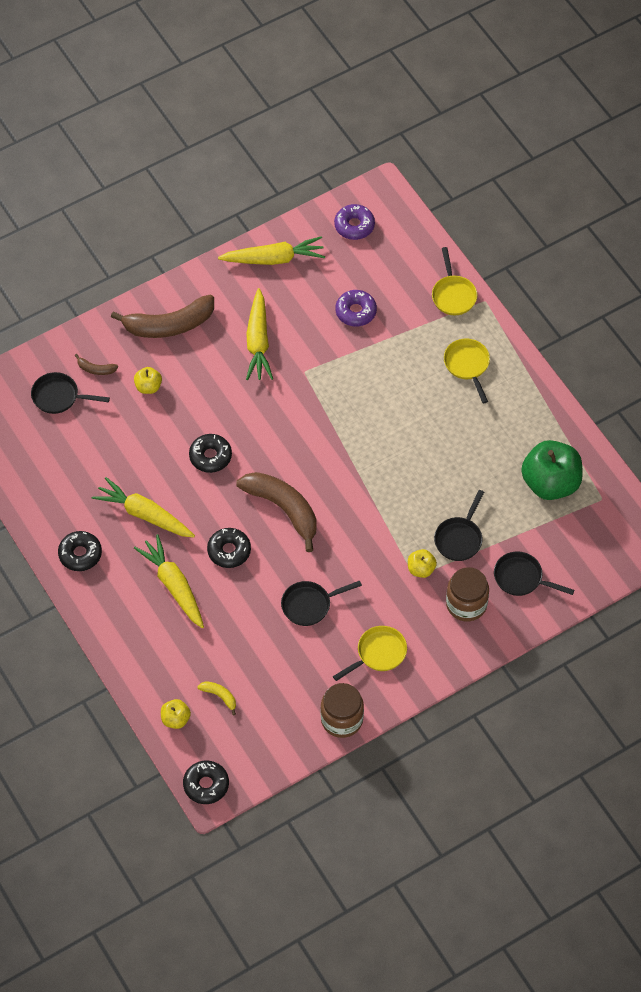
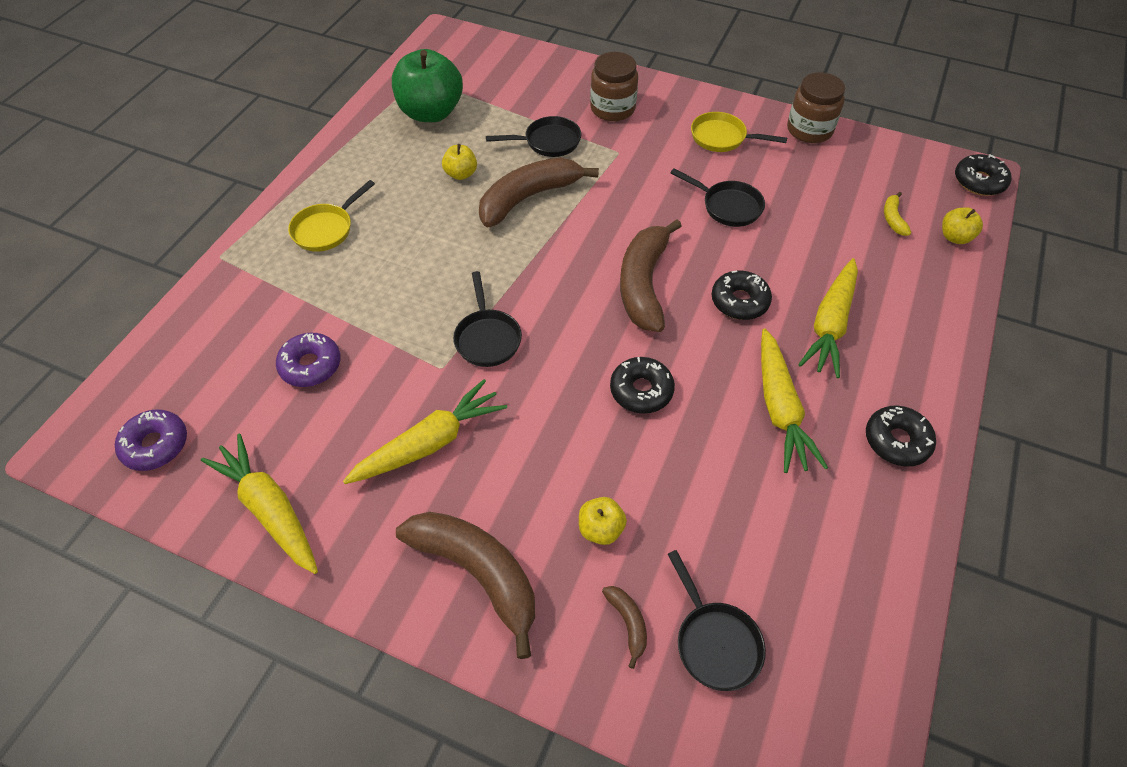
camera: 125 degrees left, 5 degrees down
yellow apple [408,549,437,578] -> yellow apple moved to [442,144,477,180]
yellow pan [432,247,477,315] -> none
black pan [494,551,574,596] -> black pan moved to [453,271,522,367]
none -> brown banana [479,158,599,227]

